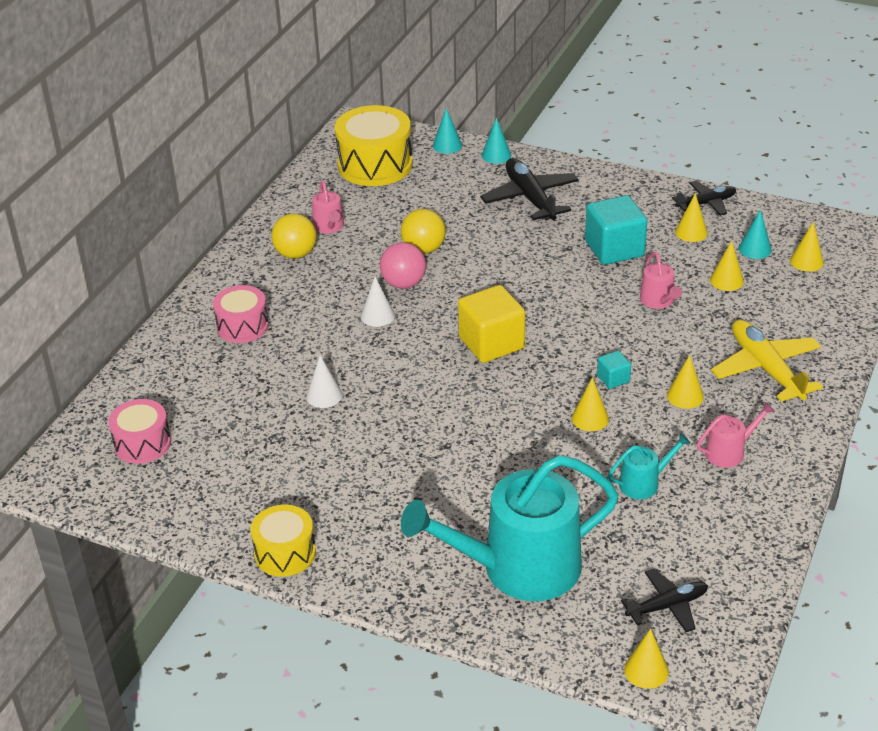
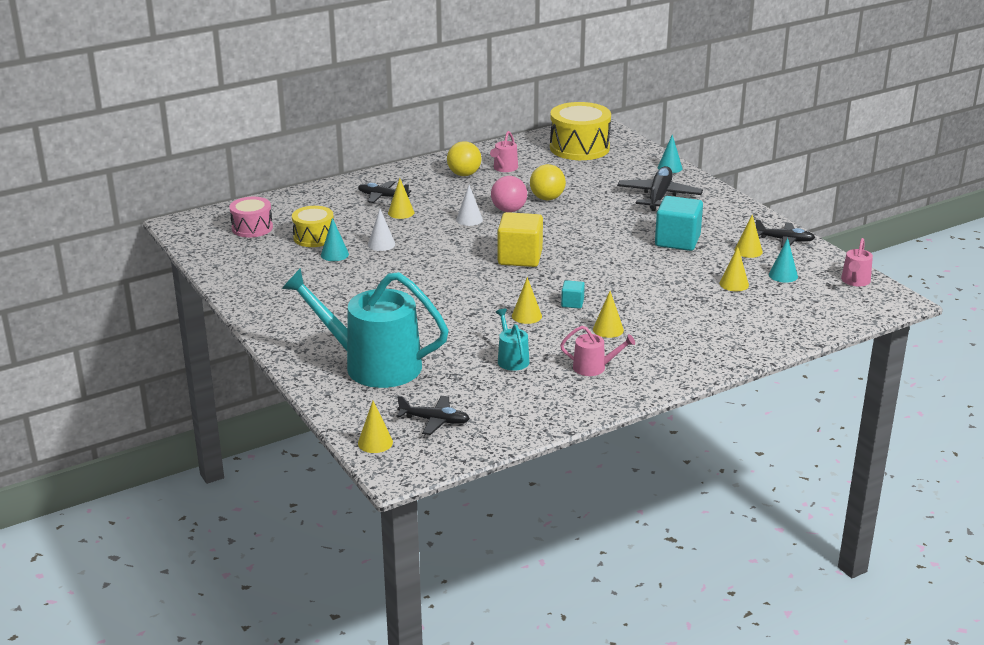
camera: 35 degrees right, 10 degrees down
pink drum [213,285,269,343] -> black plane [358,181,411,203]
yellow drum [250,505,316,576] -> yellow drum moved to [292,206,334,247]
turquoise cone [433,108,462,154] -> turquoise cone moved to [321,218,349,261]
turquoise watering can [608,433,690,499] -> turquoise watering can turned 120 degrees counterclockwise [496,309,529,371]
pink watering can [640,252,682,309] -> pink watering can moved to [841,238,873,286]
yellow plane [711,319,823,401] -> none
yellow cone [790,222,824,272] -> yellow cone moved to [388,178,414,219]

